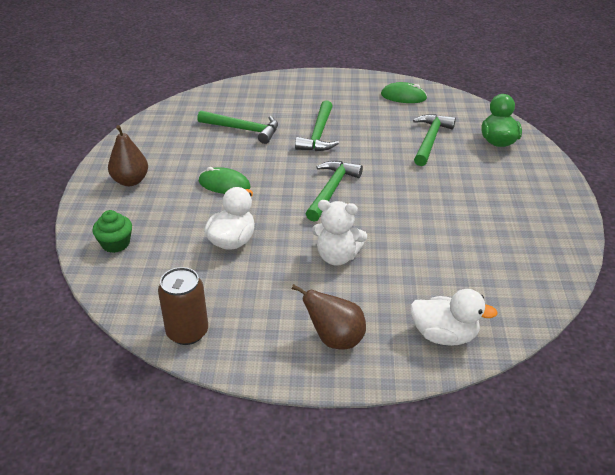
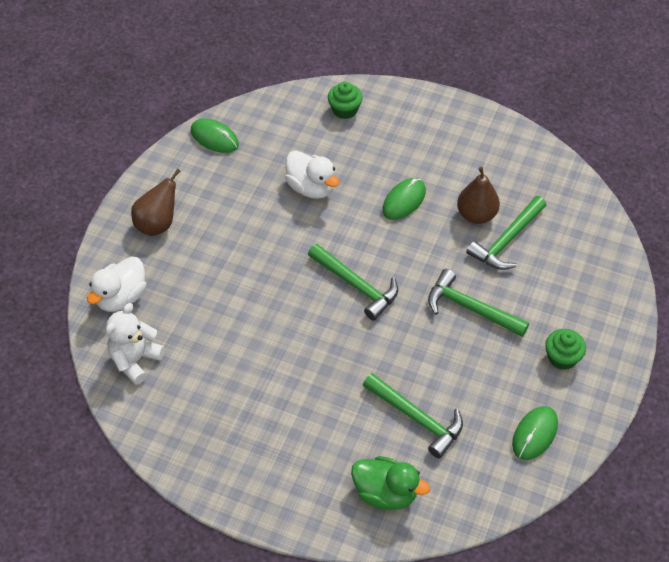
camera: 110 degrees right, 15 degrees up
brown pear [108,125,148,186] -> brown pear moved to [457,167,500,224]
brown can [158,267,208,345] -> green mouse [191,118,239,153]
white teddy bear [312,200,367,266] -> white teddy bear moved to [106,303,165,385]
none -> green cupcake [545,329,586,370]

